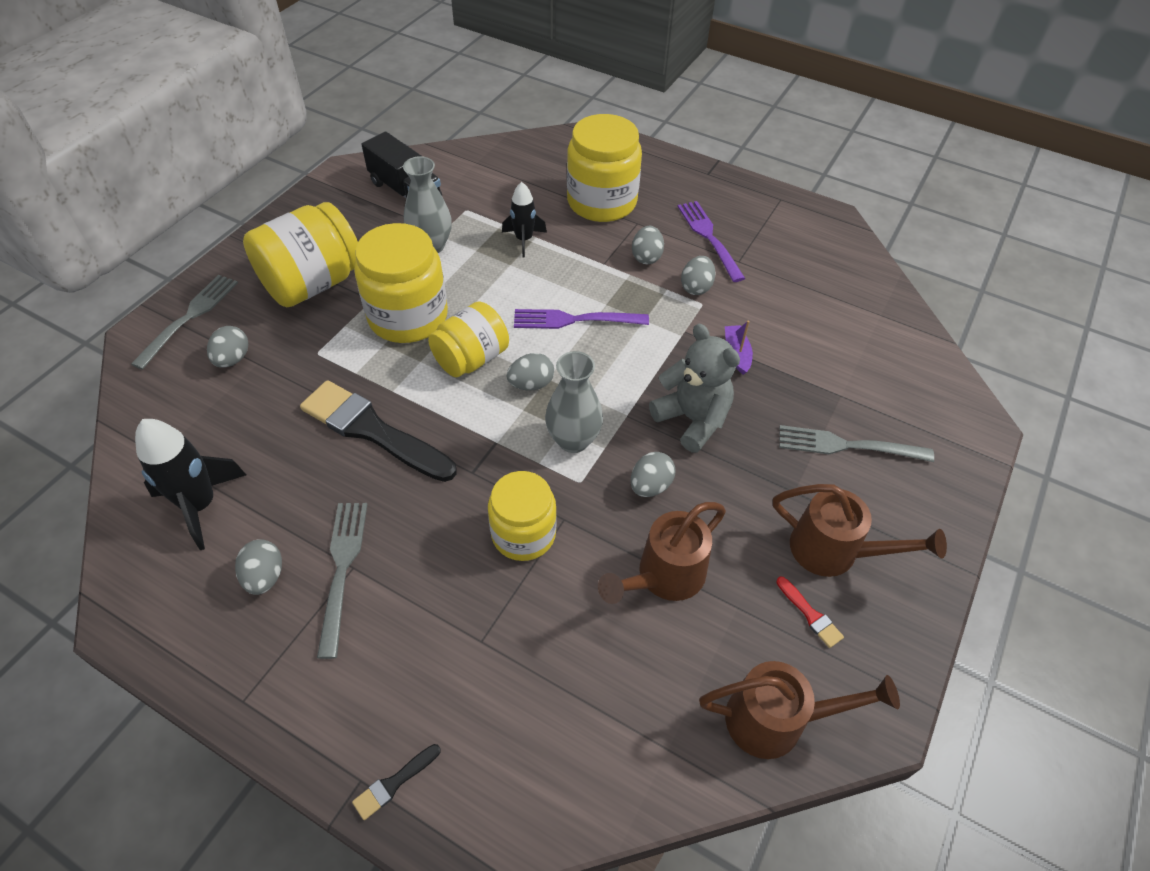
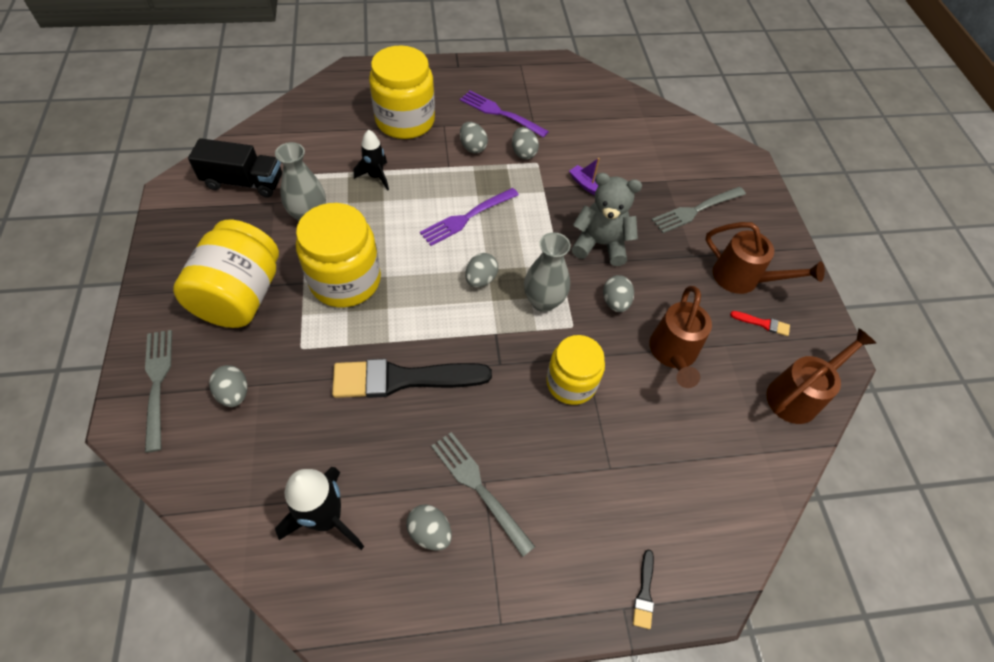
camera: 40 degrees left, 5 degrees up
yellow jar [428,301,509,377] -> none
brown watering can [773,484,947,577] -> brown watering can turned 45 degrees clockwise [705,222,825,294]

